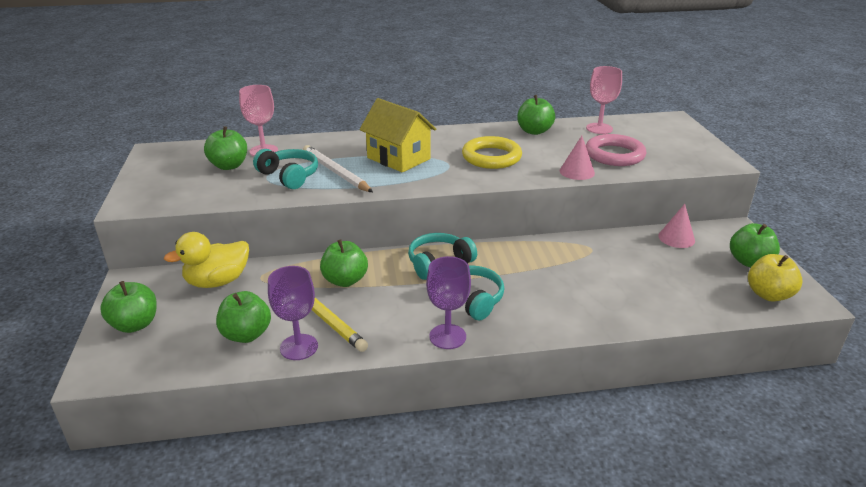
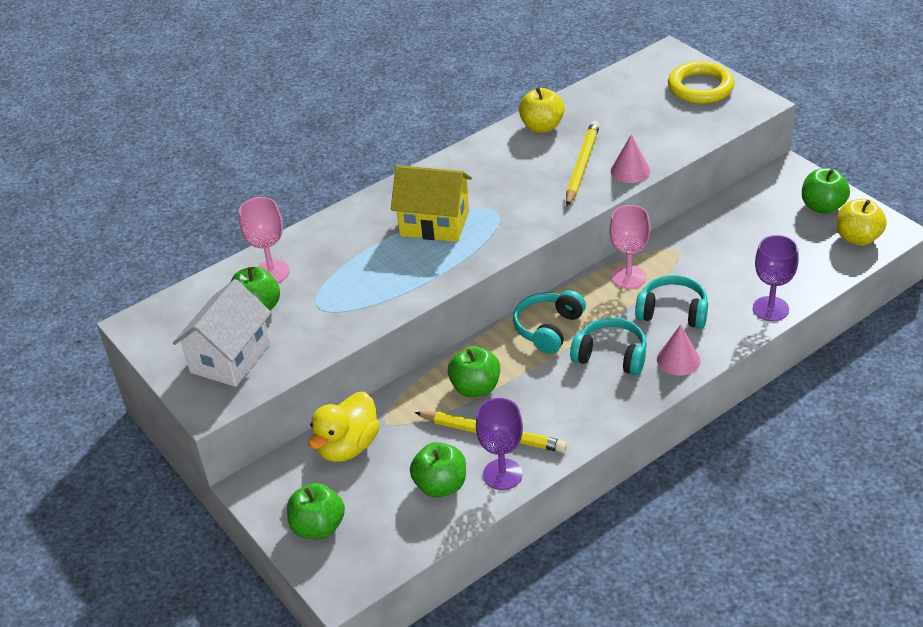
camera: 25 degrees left, 10 degrees up
turquoise headphones [253,149,318,189] -> turquoise headphones moved to [635,275,708,329]
white pencil [303,145,373,192] -> none
purple goblet [426,256,471,349] -> purple goblet moved to [753,235,799,321]
yellow ring [462,136,522,169] -> yellow ring moved to [668,61,735,104]
green apple [517,95,555,135] -> yellow apple [519,87,565,133]
pink goblet [586,66,622,134] -> pink goblet moved to [609,205,650,289]
pink ring [586,134,646,166] -> none
pink cone [658,204,695,248] -> pink cone moved to [657,325,700,376]
none -> white house [173,279,272,387]
none -> yellow pencil [566,121,600,206]

